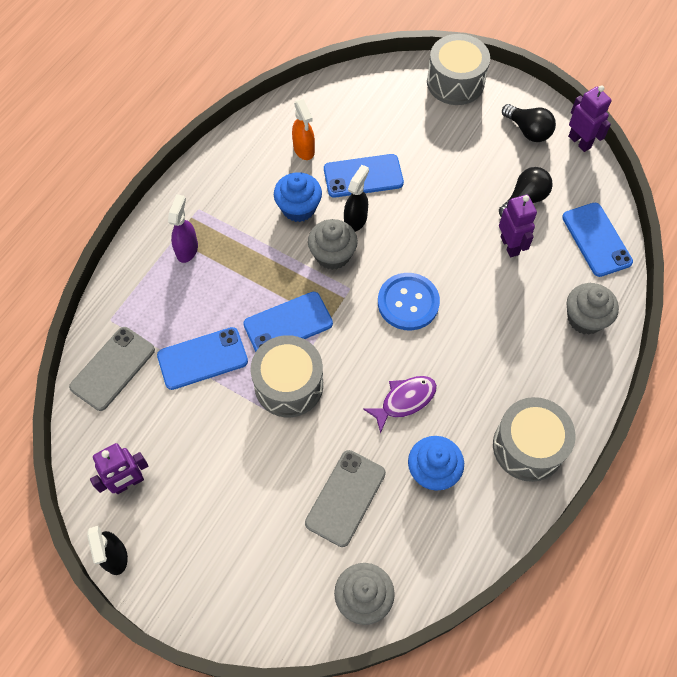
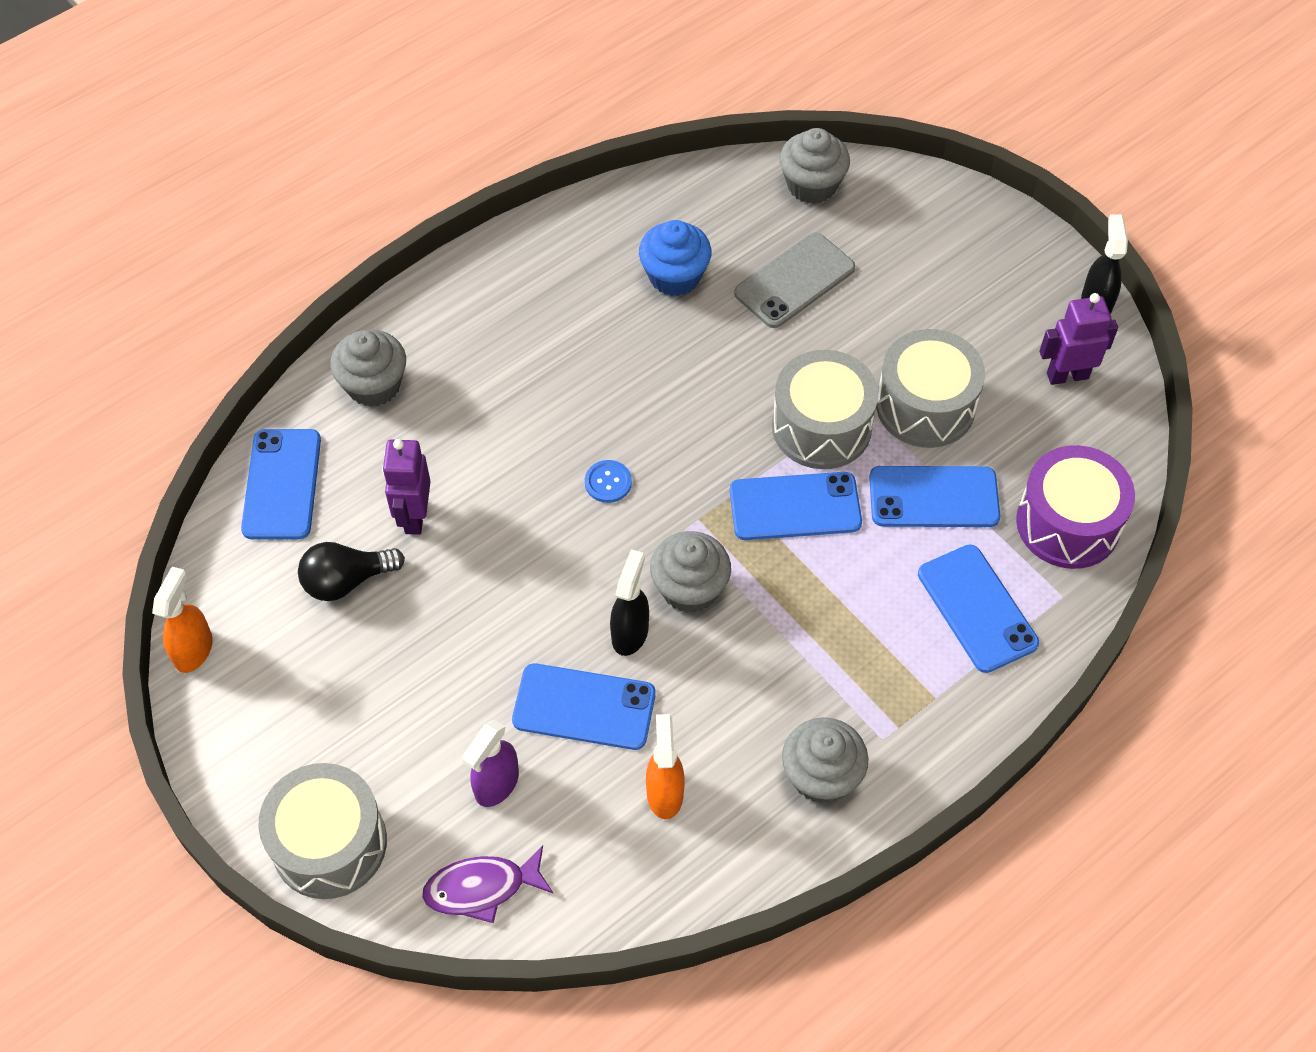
camera: 160 degrees left, 5 degrees down
grey phone [69,327,155,411] -> purple drum [1016,445,1135,569]
purple spray bottle [168,194,198,263] -> purple spray bottle moved to [462,720,519,807]
blue cupcake [274,172,322,222] -> none
black spray bottle [344,165,369,232] -> black spray bottle turned 150 degrees clockwise [610,549,649,656]
purple fish [363,376,437,434] -> purple fish moved to [422,845,553,923]
blue button [378,273,440,330] -> blue button [585,460,632,503], size x0.50
grey drum [493,397,576,482] -> grey drum moved to [876,329,985,448]
black light bulb [502,104,556,142] -> none
purple robot [568,85,611,152] -> orange spray bottle [152,567,213,673]
none -> grey cupcake [782,717,869,804]
none -> blue phone [918,544,1039,673]

